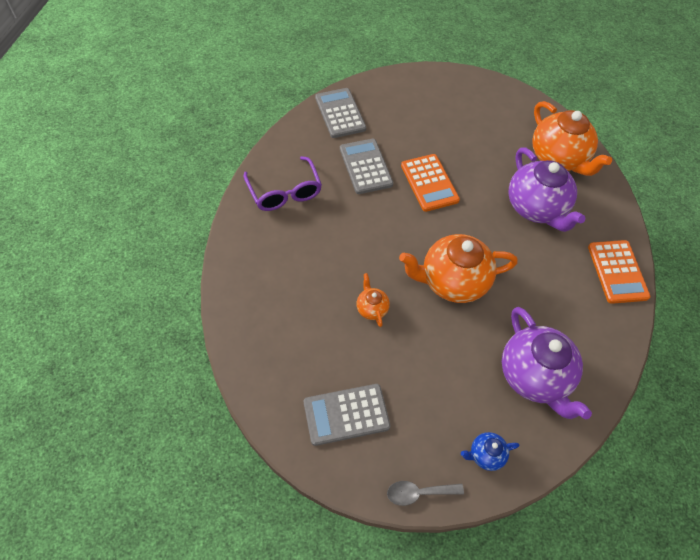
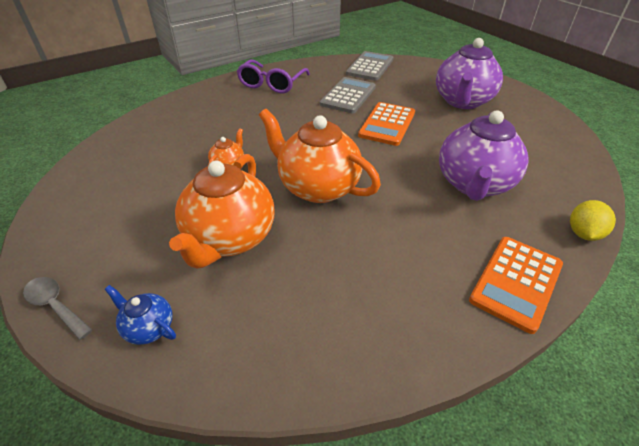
camera: 45 degrees right, 15 degrees down
grey calculator [304,384,390,446] -> none
purple teapot [502,307,592,419] -> purple teapot moved to [436,38,503,109]
orange teapot [532,101,612,176] -> orange teapot moved to [169,154,274,269]
none -> yellow lemon [570,200,616,241]

